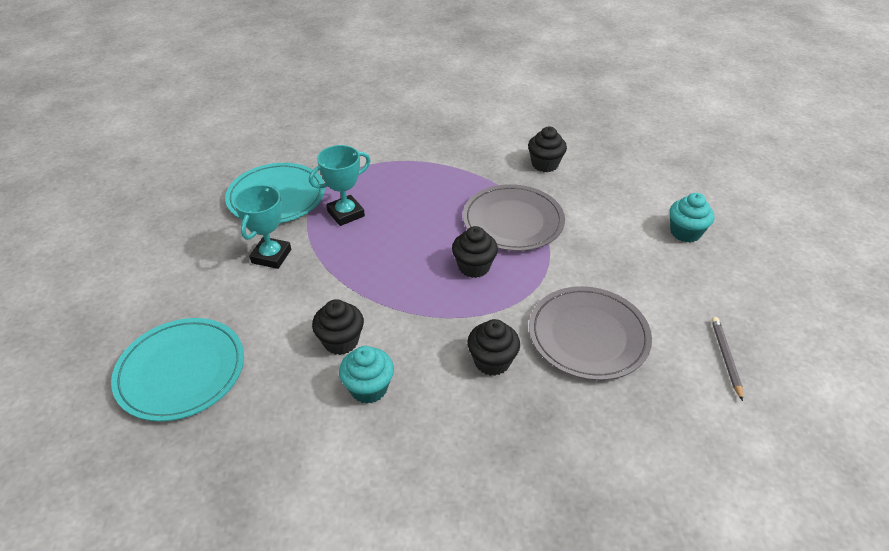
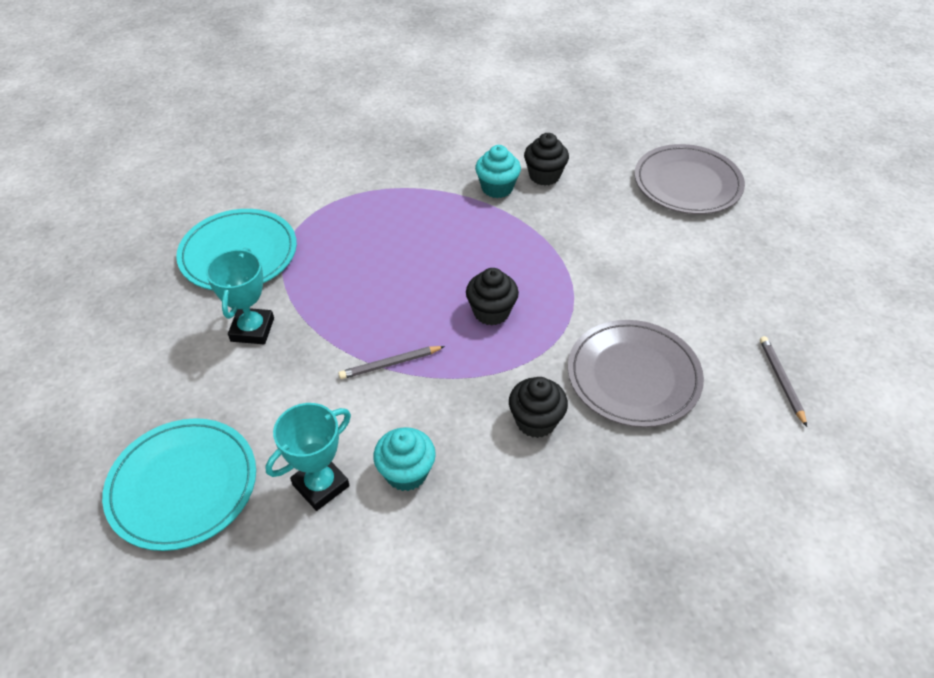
camera: 10 degrees left, 5 degrees up
turquoise trophy [309,145,371,226] -> turquoise trophy moved to [265,403,351,511]
black cupcake [312,299,364,355] -> none
grey plate [463,184,565,251] -> grey plate moved to [635,144,745,214]
turquoise cupcake [669,193,714,242] -> turquoise cupcake moved to [475,145,521,198]
none -> grey pencil [338,346,445,379]

